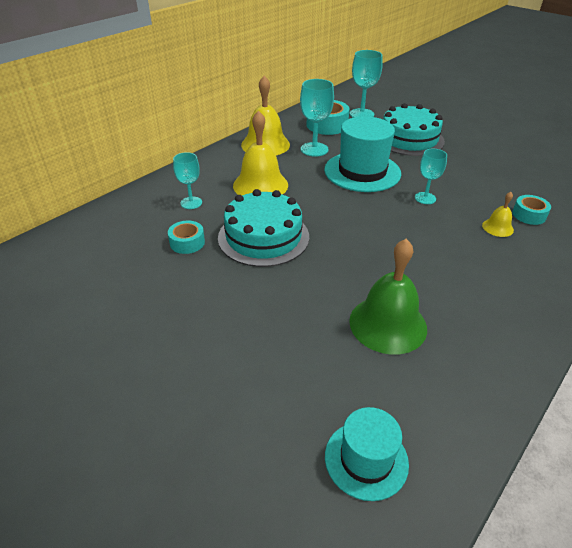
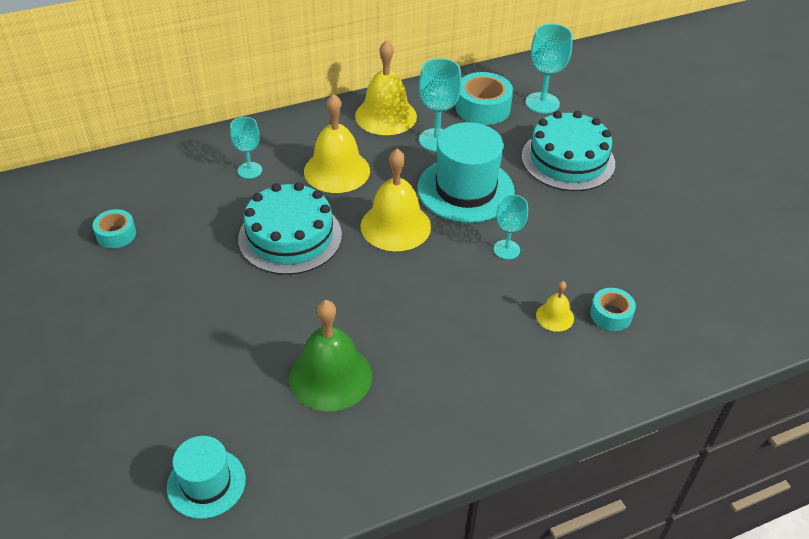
camera: 25 degrees right, 5 degrees up
turquoise tape [168,221,205,254] -> turquoise tape moved to [93,209,136,248]
none -> yellow bell [360,148,431,251]

